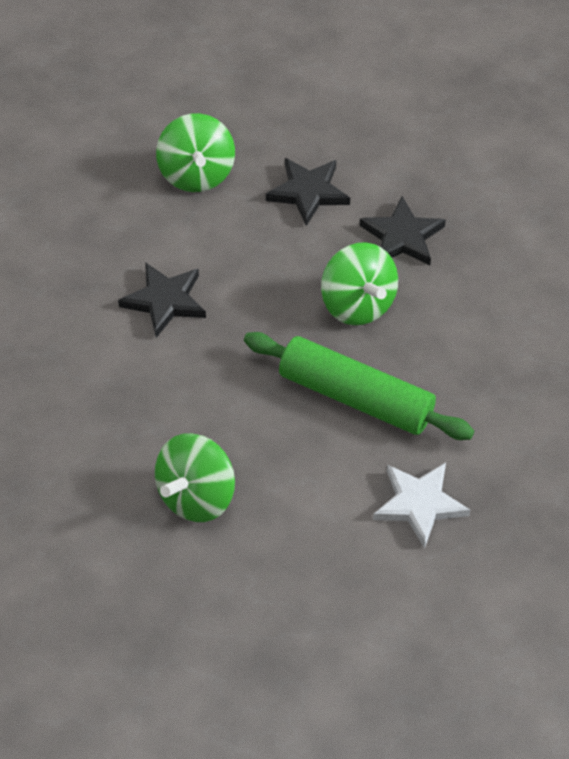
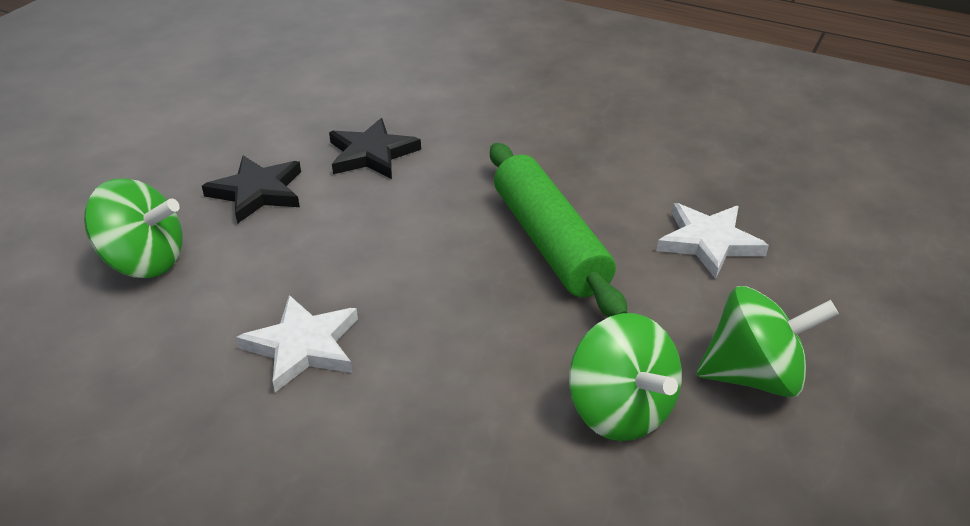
camera: 65 degrees left, 15 degrees down
black star [118,262,206,338] -> white star [236,295,358,392]
green rolling pin [244,332,474,440] -> green rolling pin turned 75 degrees counterclockwise [490,143,627,317]
green spinning top [321,242,398,325] -> green spinning top moved to [697,286,839,397]

